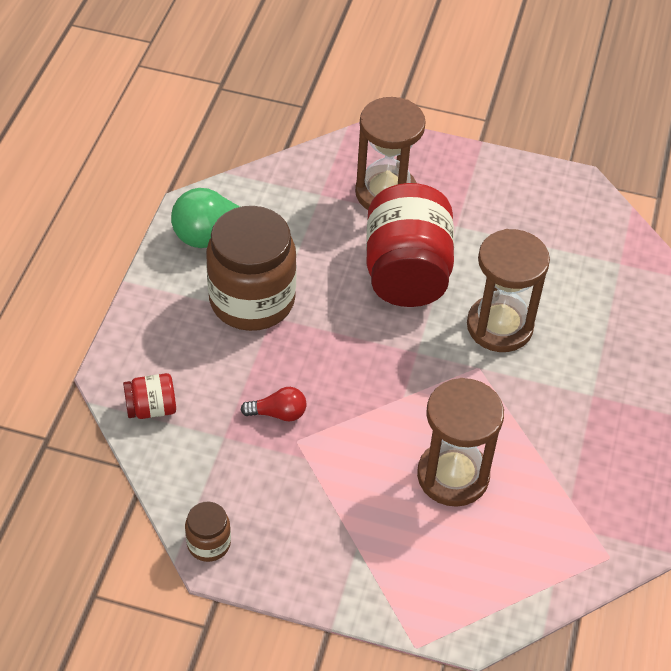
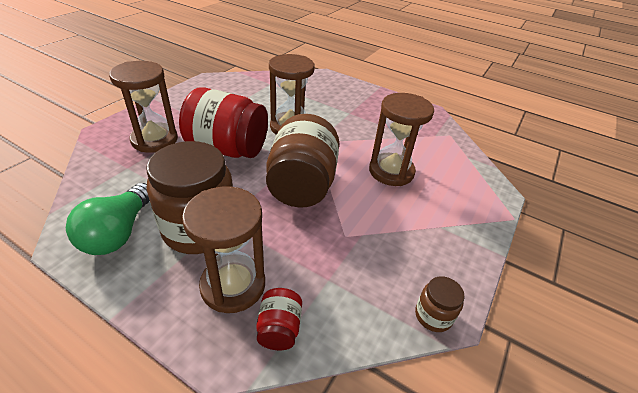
camera: 75 degrees left, 10 degrees down
red light bulb [240,387,306,422] -> none
none -> brown hourglass [182,187,265,313]
none -> brown jar [266,114,339,208]

